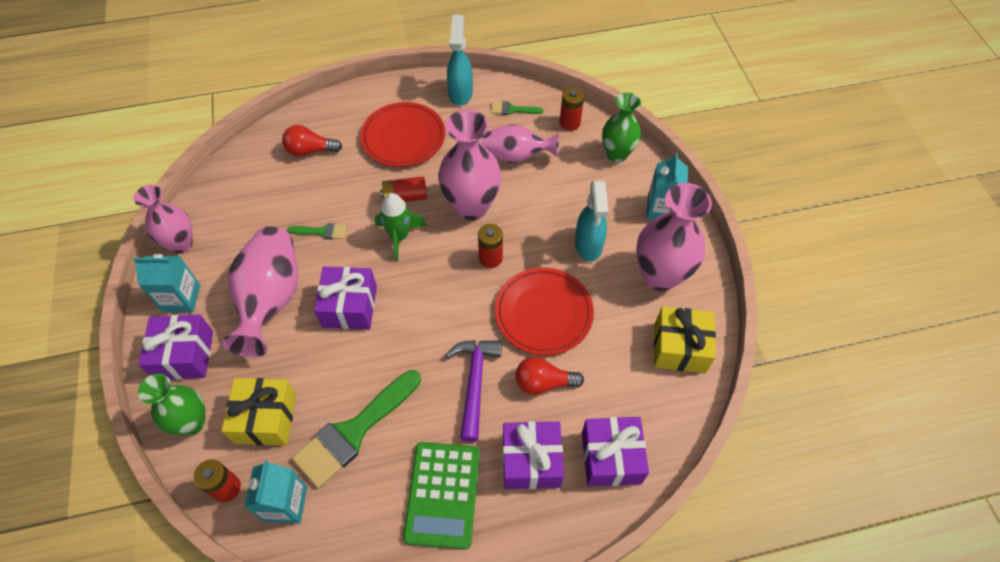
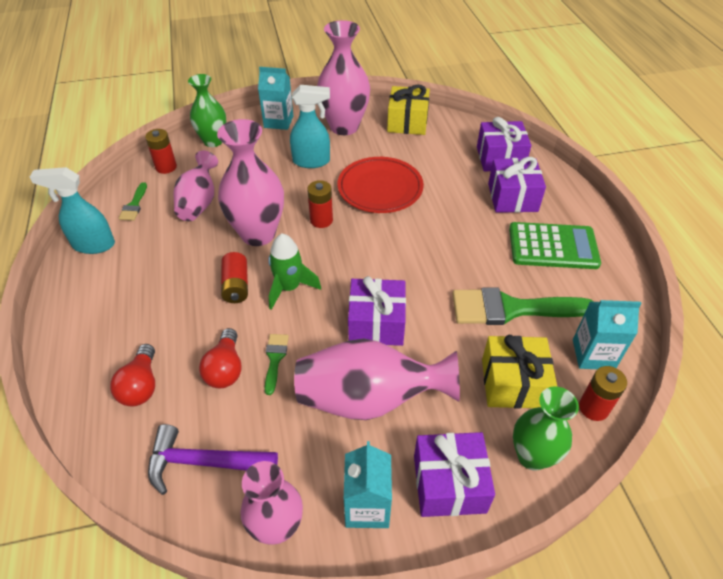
camera: 90 degrees left, 10 degrees down
green brush [292,370,421,488] -> green brush turned 135 degrees clockwise [453,287,594,325]
red plate [360,102,445,167] -> none
purple hammer [445,340,502,442] -> purple hammer moved to [148,424,278,495]
red light bulb [515,357,584,395] -> red light bulb moved to [199,328,242,389]

